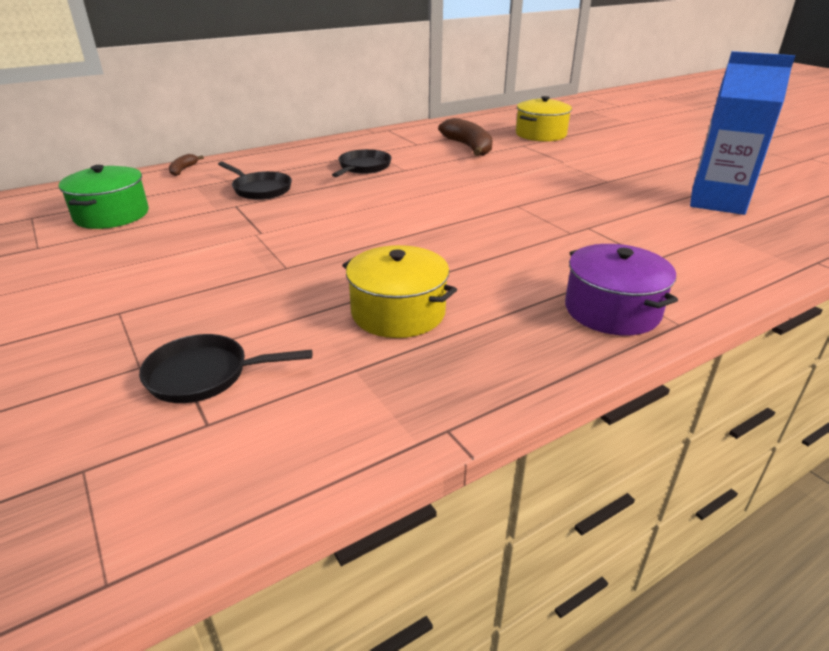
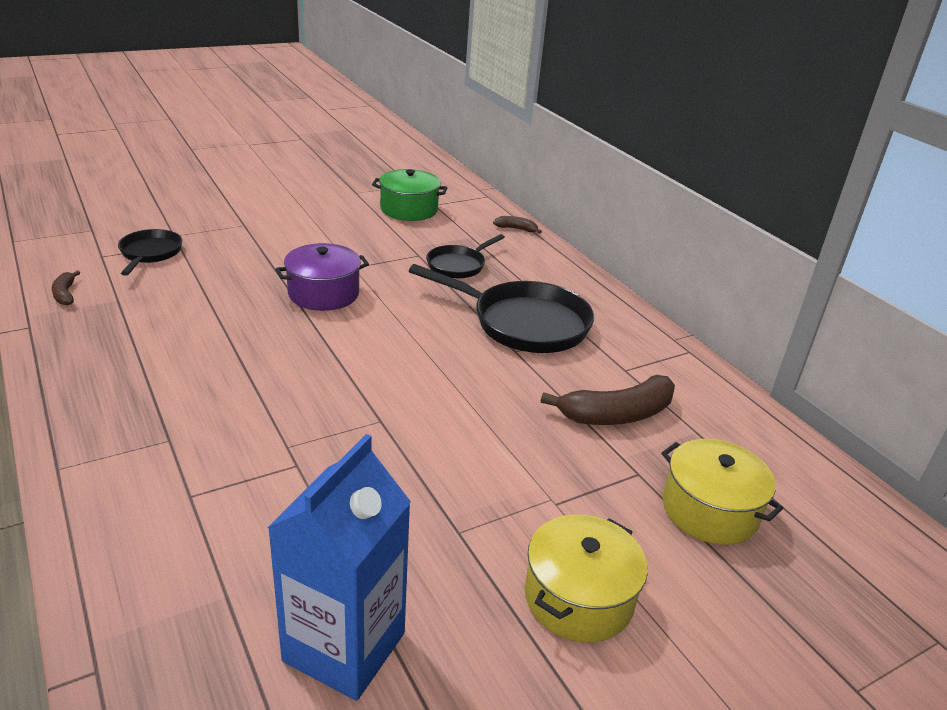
camera: 90 degrees right, 0 degrees up
black pan [332,149,392,177] -> black pan [409,264,594,353], size x1.79
yellow pot [343,245,457,338] -> yellow pot moved to [525,514,648,643]
purple pot [565,244,678,335] -> purple pot moved to [276,243,369,311]
none -> brown banana [52,270,80,305]

